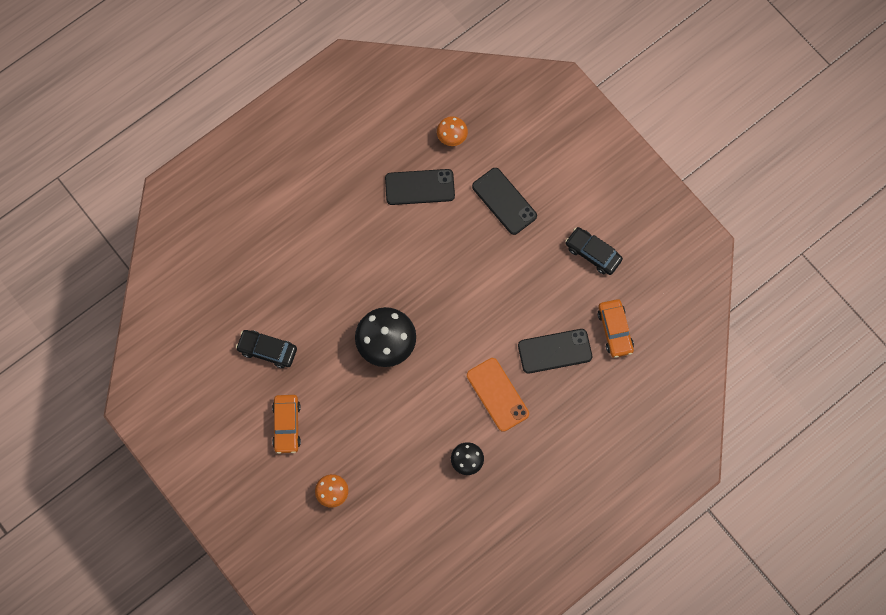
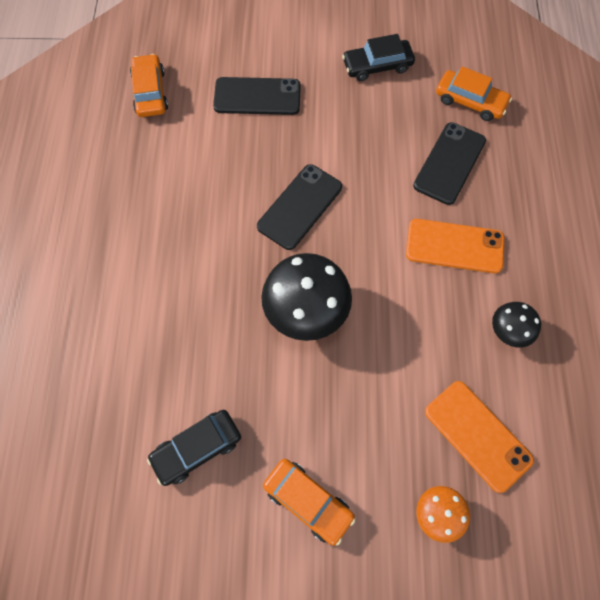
camera: 50 degrees left, 5 degrees down
black phone [385,169,455,205] -> black phone moved to [257,164,342,250]
orange mushroom [437,116,468,146] -> orange car [130,54,168,117]
none -> orange phone [425,381,534,493]

